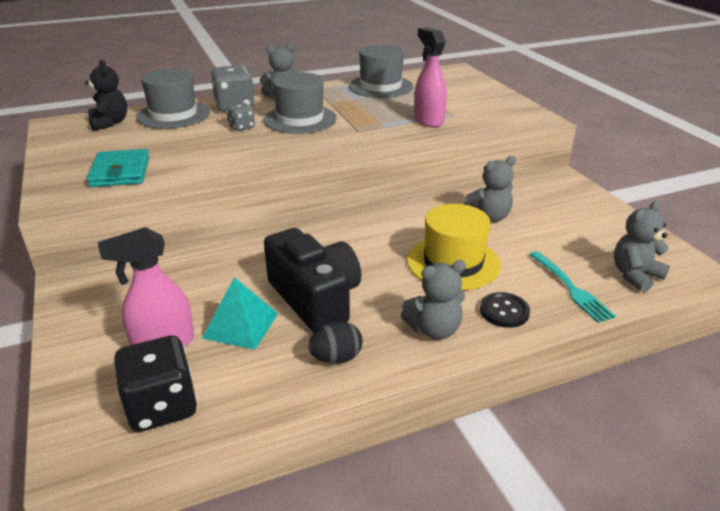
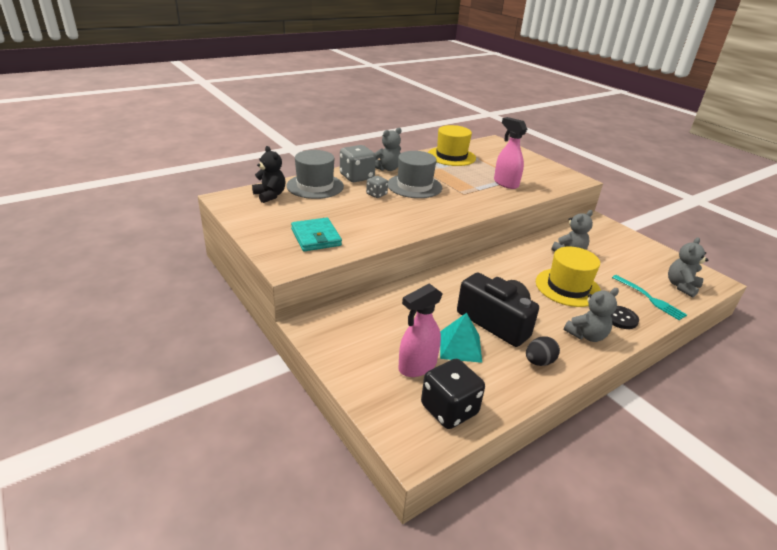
camera: 15 degrees left, 0 degrees up
grey hat [349,45,413,98] -> yellow hat [428,125,476,166]

